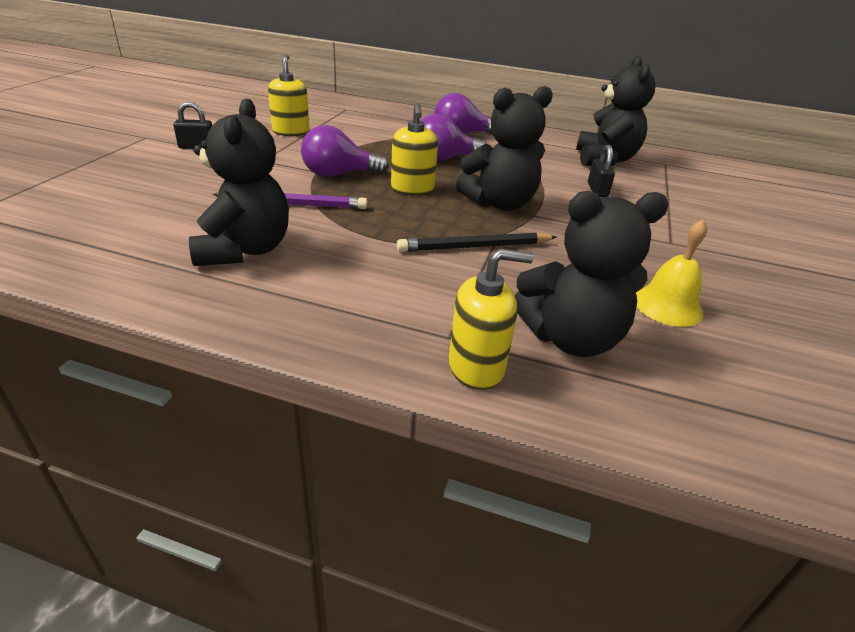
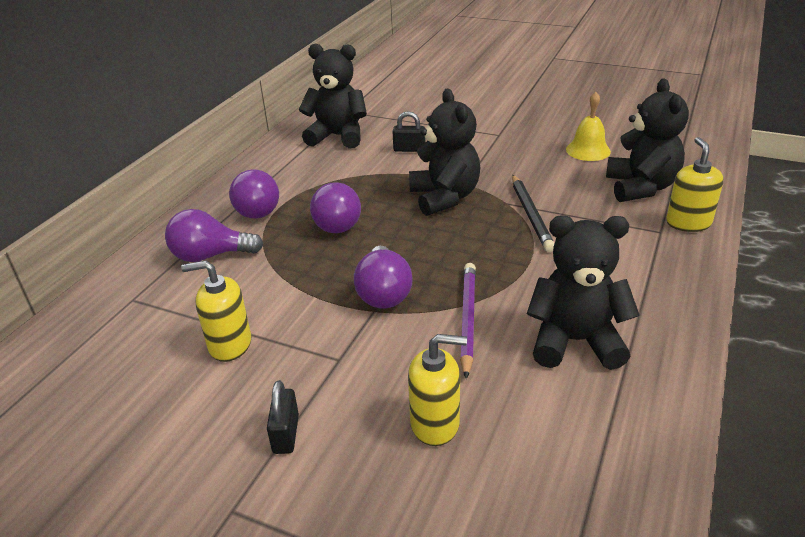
camera: 80 degrees left, 0 degrees up
yellow soap dispenser [391,103,438,196] -> yellow soap dispenser moved to [408,334,467,446]
none -> purple light bulb [165,209,263,262]

